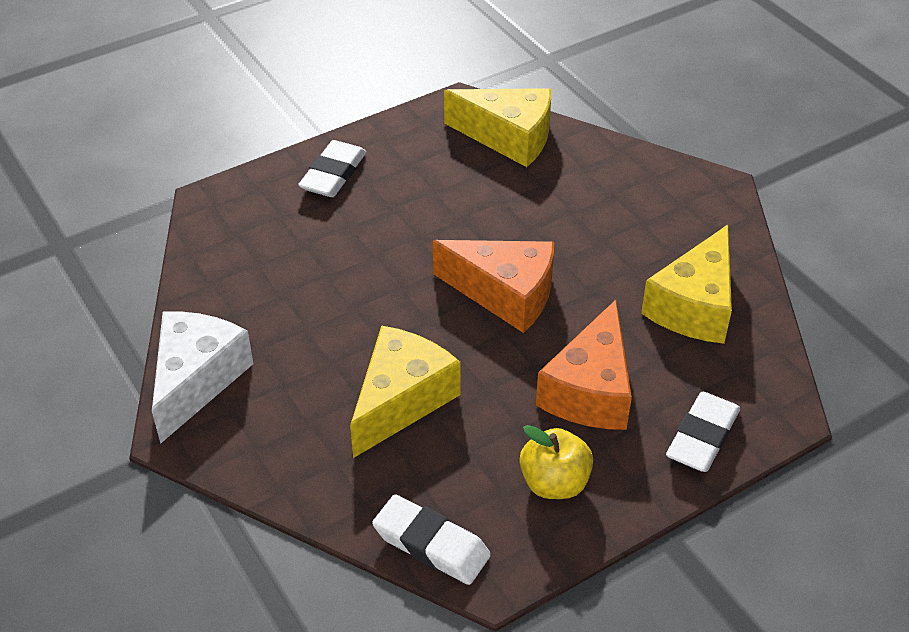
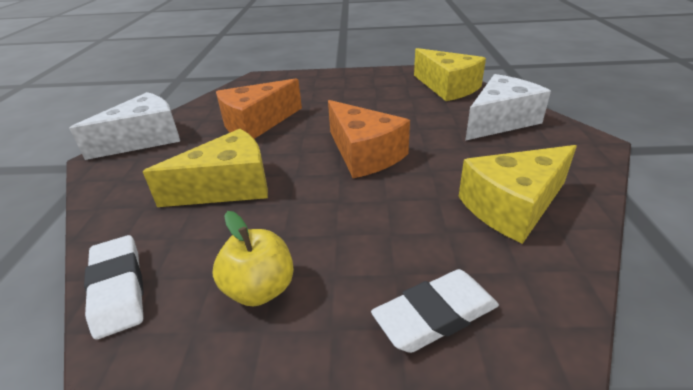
camera: 35 degrees right, 10 degrees down
white eraser [298,140,366,197] -> none
orange cheese [536,300,632,430] -> orange cheese moved to [216,78,302,139]
none -> white cheese [465,74,551,141]

